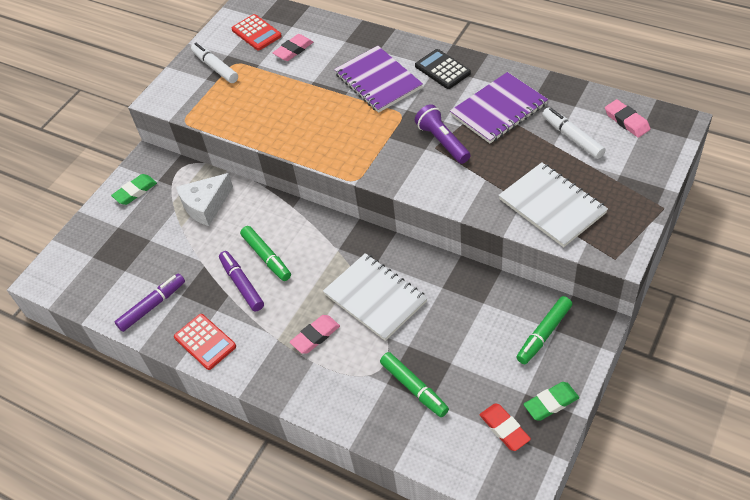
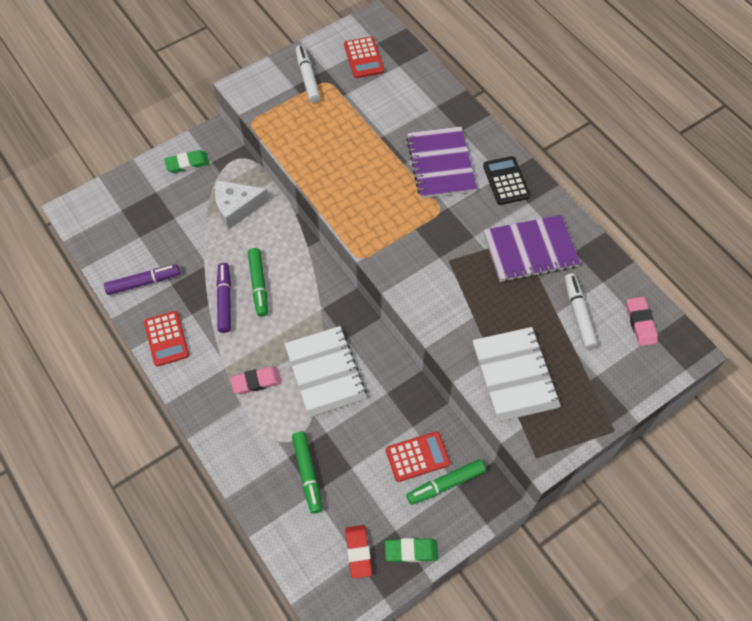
camera: 20 degrees right, 10 degrees up
pink eraser [273,34,313,61] -> none
purple flashlight [415,104,470,164] -> none
none -> red calculator [386,431,450,482]

